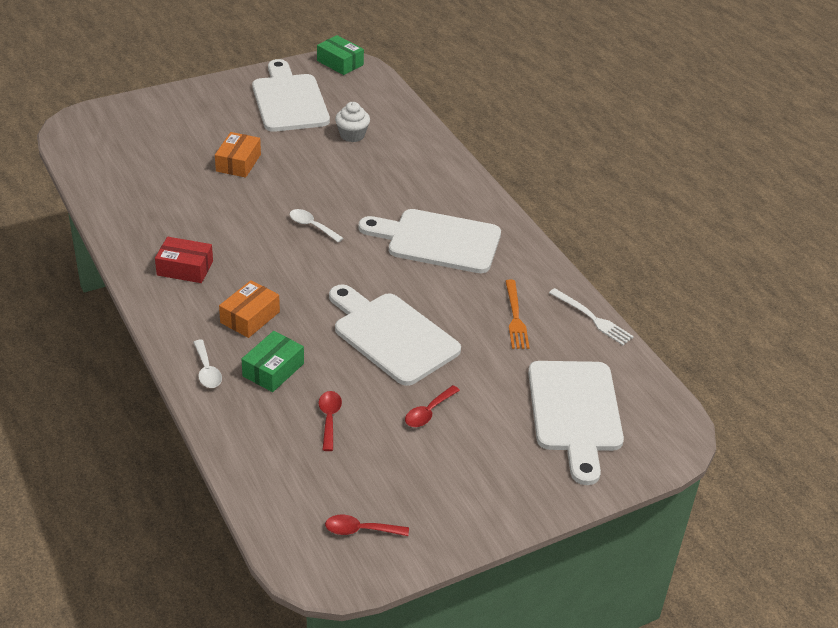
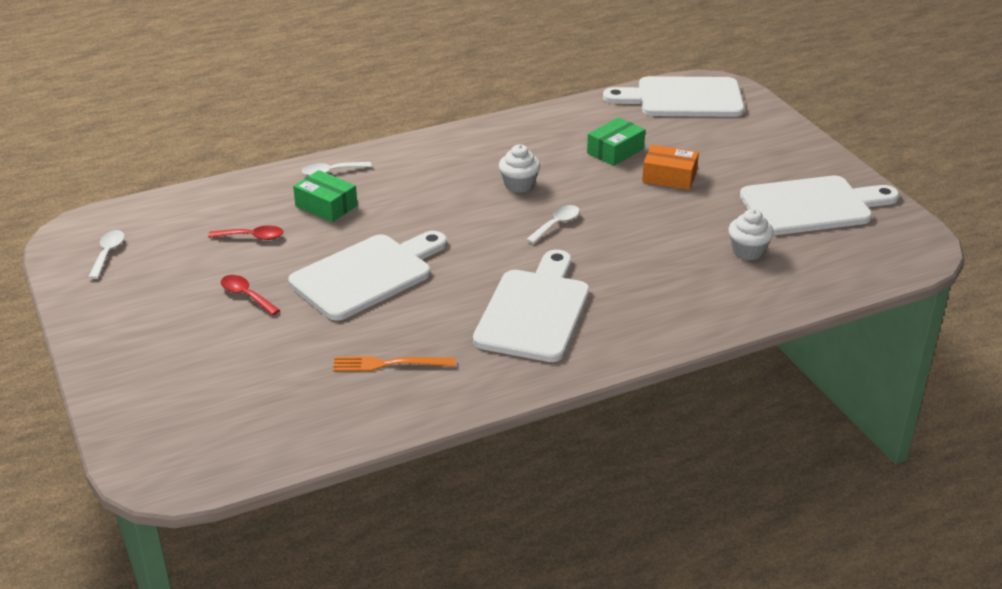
camera: 95 degrees right, 5 degrees down
red box [155,237,213,283] -> none
orange box [219,280,280,338] -> none
green box [317,35,364,75] -> green box moved to [587,117,645,166]
red spoon [325,515,409,536] -> white spoon [88,230,125,279]
white cutting board [528,361,624,485] -> white cutting board moved to [603,76,745,117]
white fork [549,288,634,345] -> none
none -> white cupcake [499,144,541,193]

